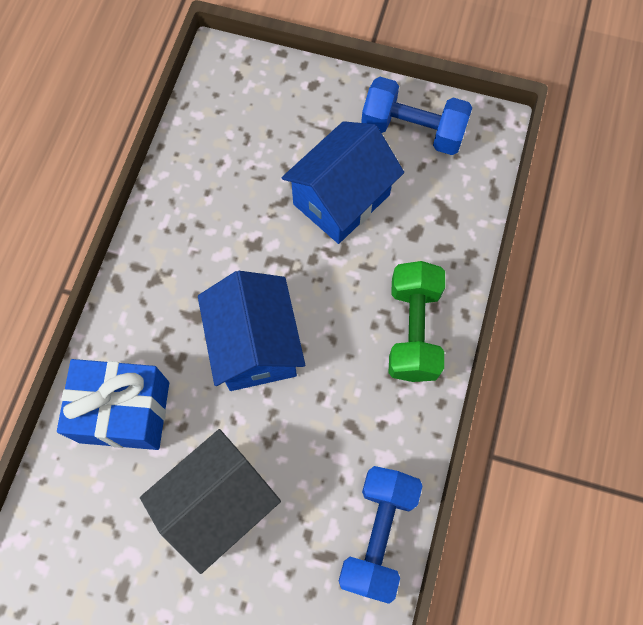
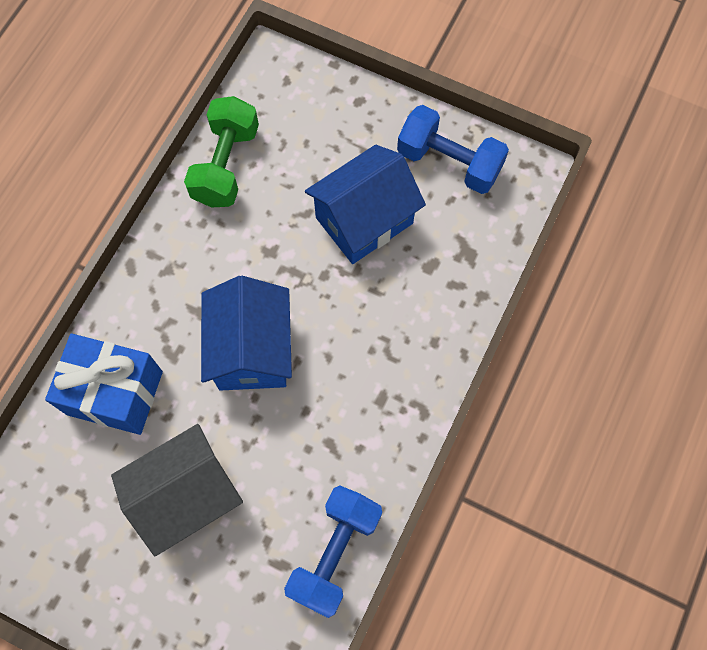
camera: 10 degrees right, 0 degrees up
green dumbbell [389,261,445,382] -> green dumbbell moved to [184,96,259,207]

